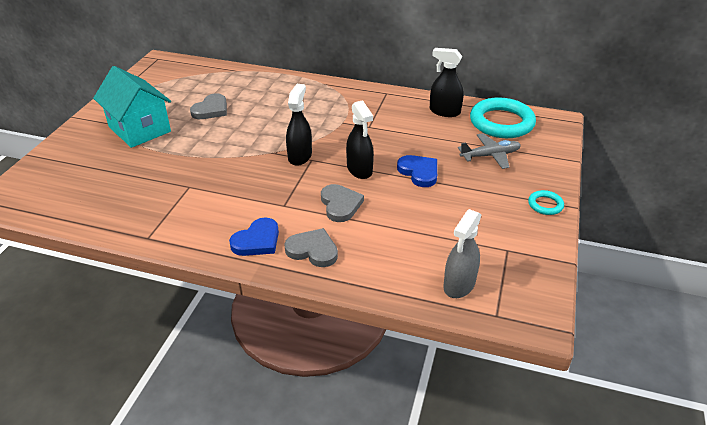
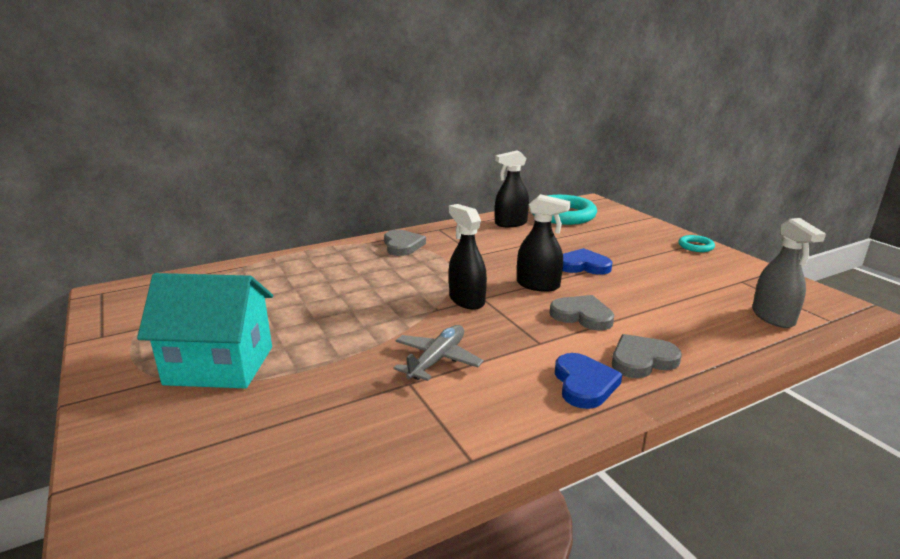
camera: 45 degrees left, 15 degrees down
grey heart [190,93,227,119] -> grey heart moved to [384,230,426,256]
grey plane [458,133,521,169] -> grey plane moved to [393,325,484,381]

